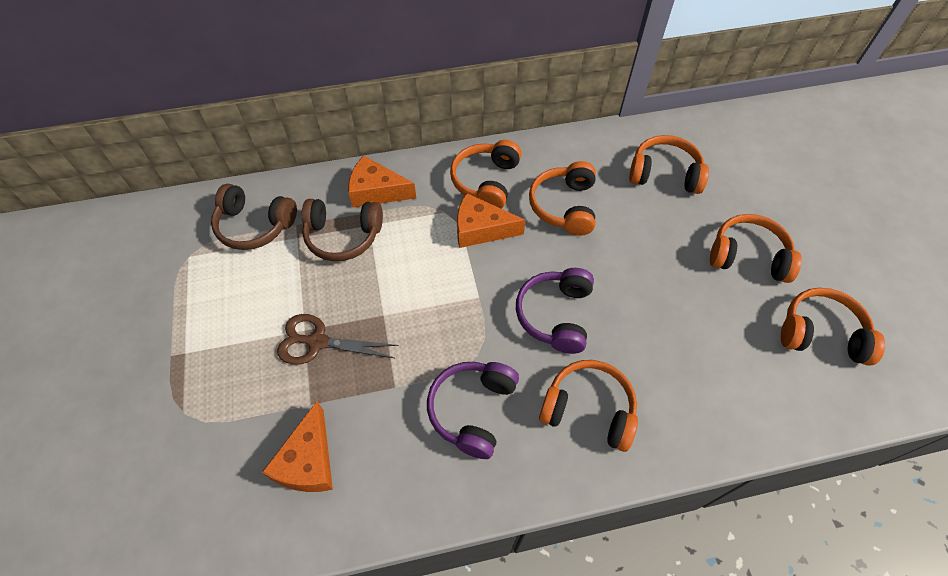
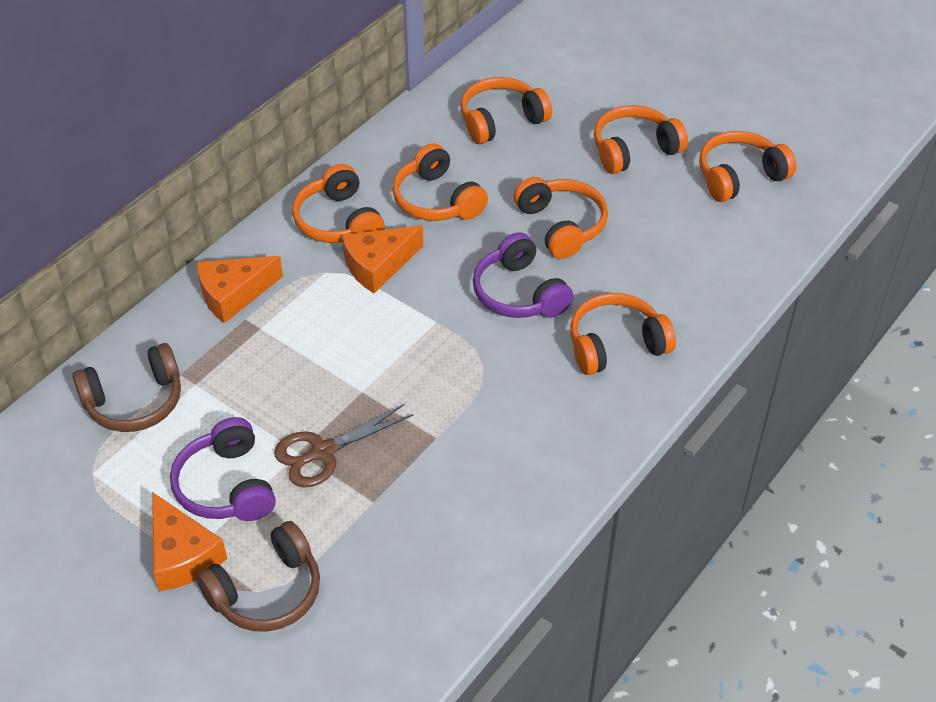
camera: 40 degrees left, 10 degrees down
orange cheese [262,401,333,492] -> orange cheese moved to [152,492,227,592]
brown headphones [302,199,383,261] -> brown headphones moved to [196,521,320,632]
purple headphones [427,362,519,459] -> purple headphones moved to [170,417,276,521]
none -> orange headphones [514,177,608,259]

